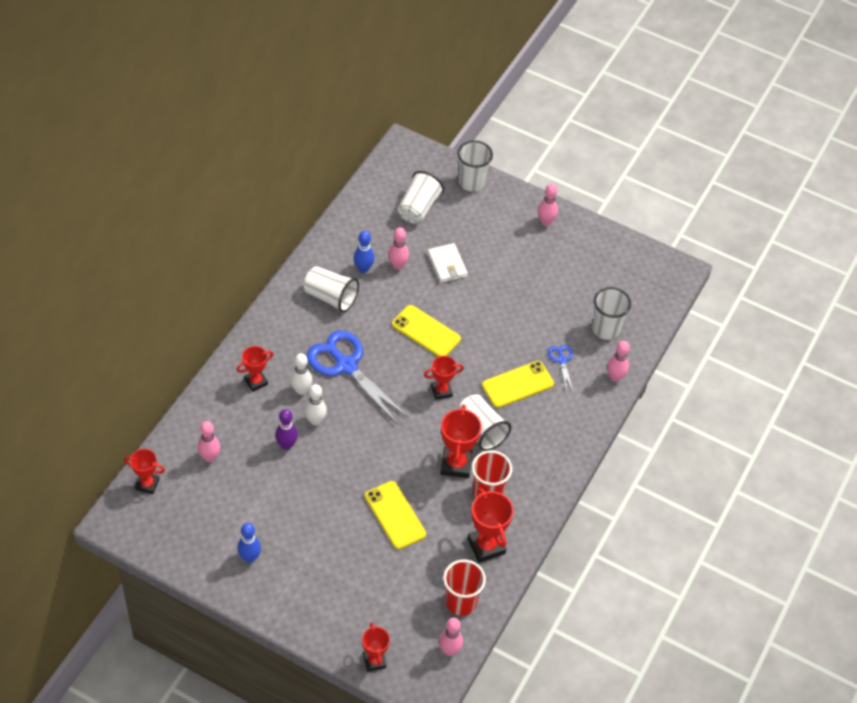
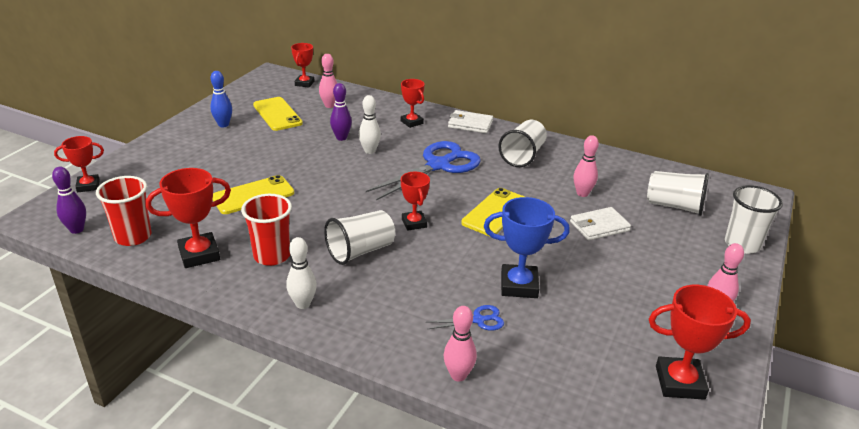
camera: 90 degrees right, 20 degrees down
white bowling pin [290,353,312,395] -> white bowling pin moved to [286,237,317,309]
blue bowling pin [354,231,374,273] -> none
pink bowling pin [439,617,463,656] -> purple bowling pin [52,167,86,234]
red trophy [441,405,482,478] -> red trophy moved to [649,285,751,400]
yellow phone [482,361,554,408] -> yellow phone moved to [253,97,303,131]
white cup [592,287,631,340] -> none
none -> white wallet [448,110,493,133]
none -> blue trophy [484,197,570,298]

